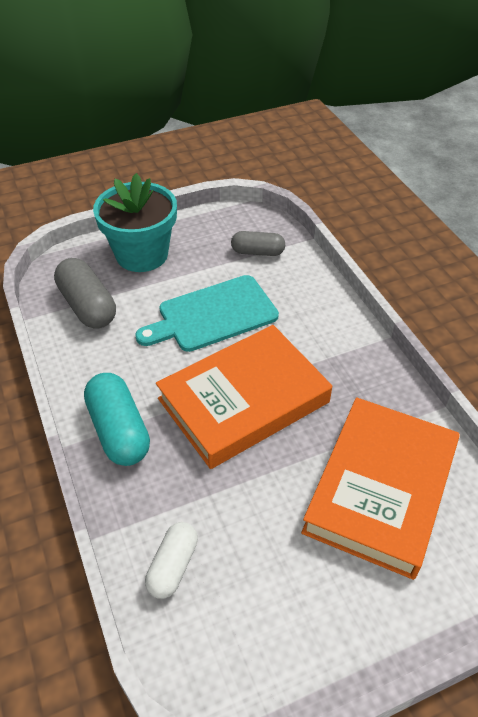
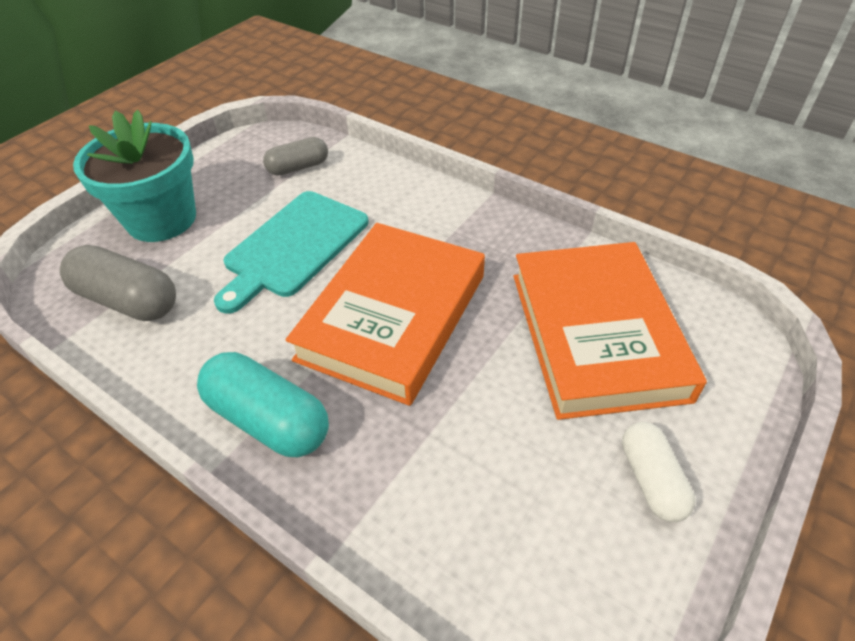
camera: 30 degrees left, 0 degrees up
white capsule [145,522,198,599] -> white capsule moved to [622,422,695,522]

